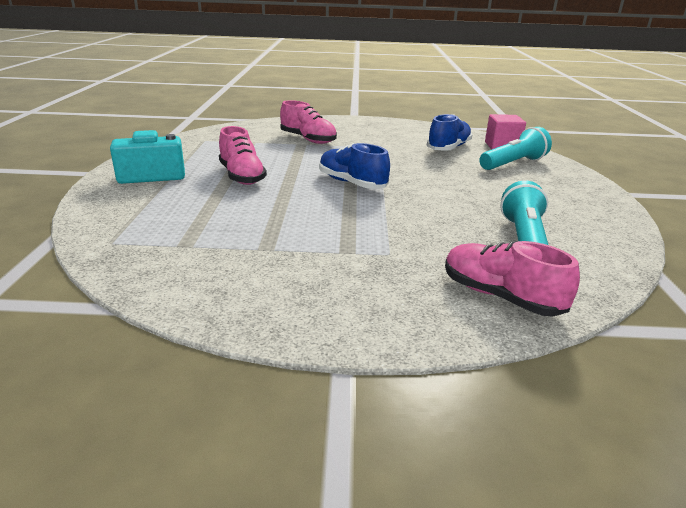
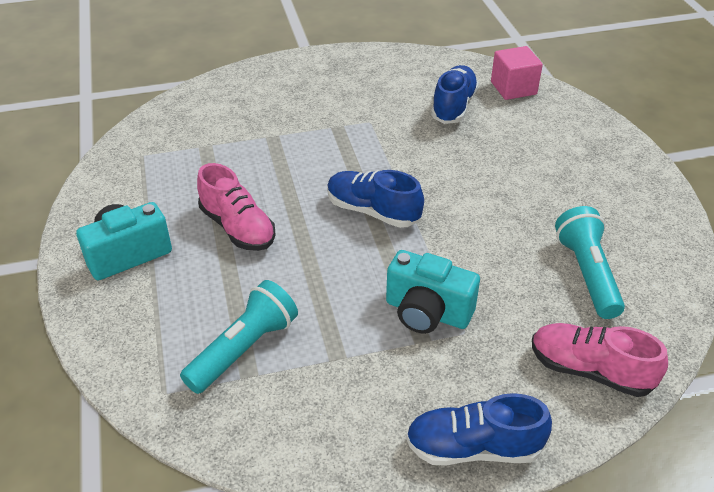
camera: 15 degrees left, 15 degrees up
pink shoe [280,100,337,144] -> none
turquoise flashlight [479,127,552,170] -> turquoise flashlight moved to [180,280,298,394]
none -> turquoise camera [386,250,480,334]
none -> blue shoe [406,393,552,466]

